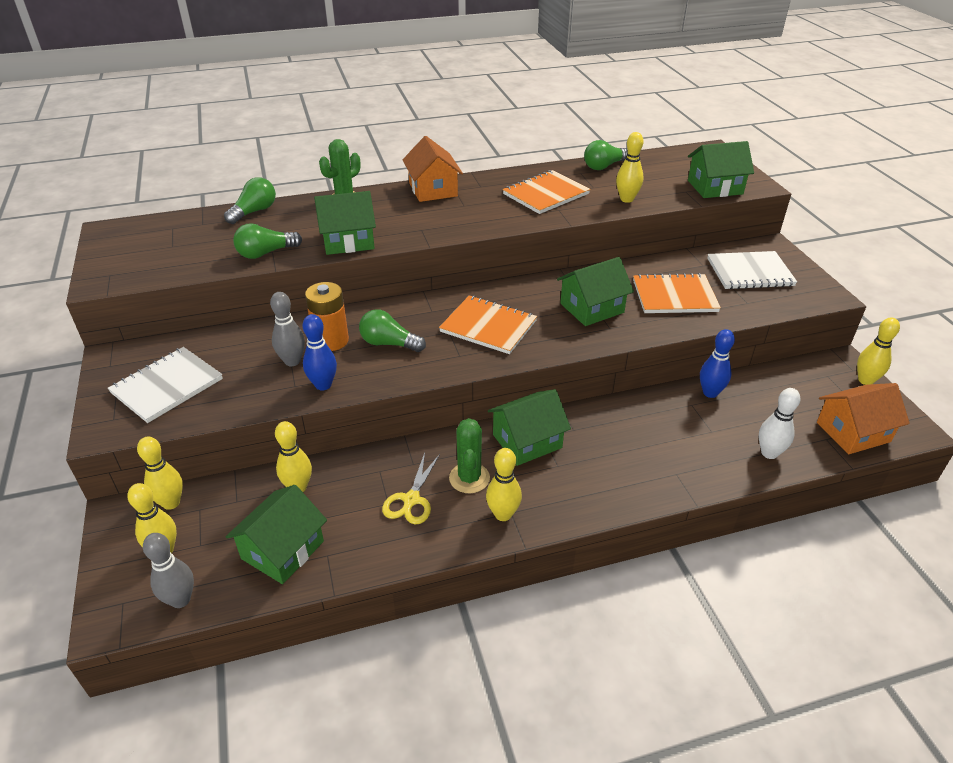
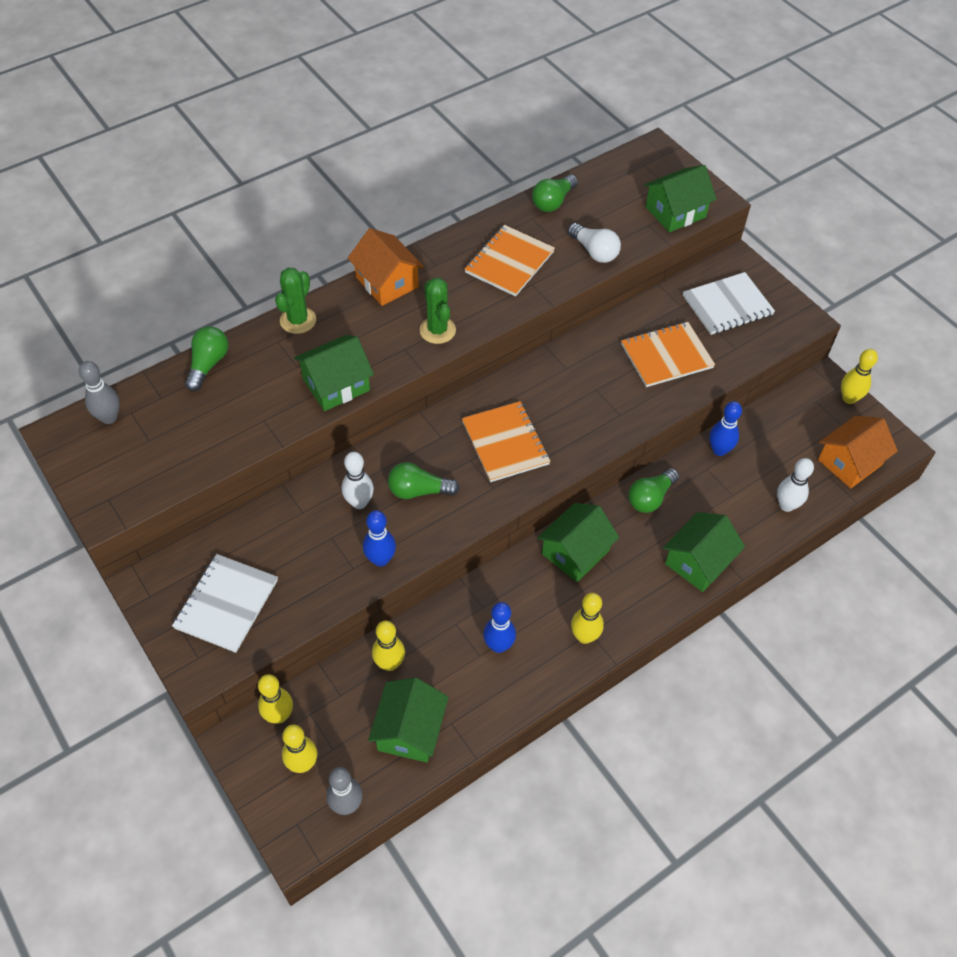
camera: 20 degrees left, 15 degrees up
green light bulb [233,223,302,259] -> green light bulb moved to [628,468,679,513]
grey bowling pin [270,292,305,366] -> grey bowling pin moved to [79,361,120,424]
orange battery [305,282,349,351] -> white bowling pin [342,452,374,509]
yellow scissors [382,453,440,524] -> blue bowling pin [483,602,516,653]
orange notebook [439,295,537,354] -> orange notebook turned 60 degrees clockwise [462,401,551,482]
green cactus [449,418,490,493] -> green cactus moved to [419,278,456,344]
green house [557,257,634,326] -> green house moved to [663,512,745,592]
yellow bowling pin [616,132,644,203] -> white light bulb [568,223,621,263]

